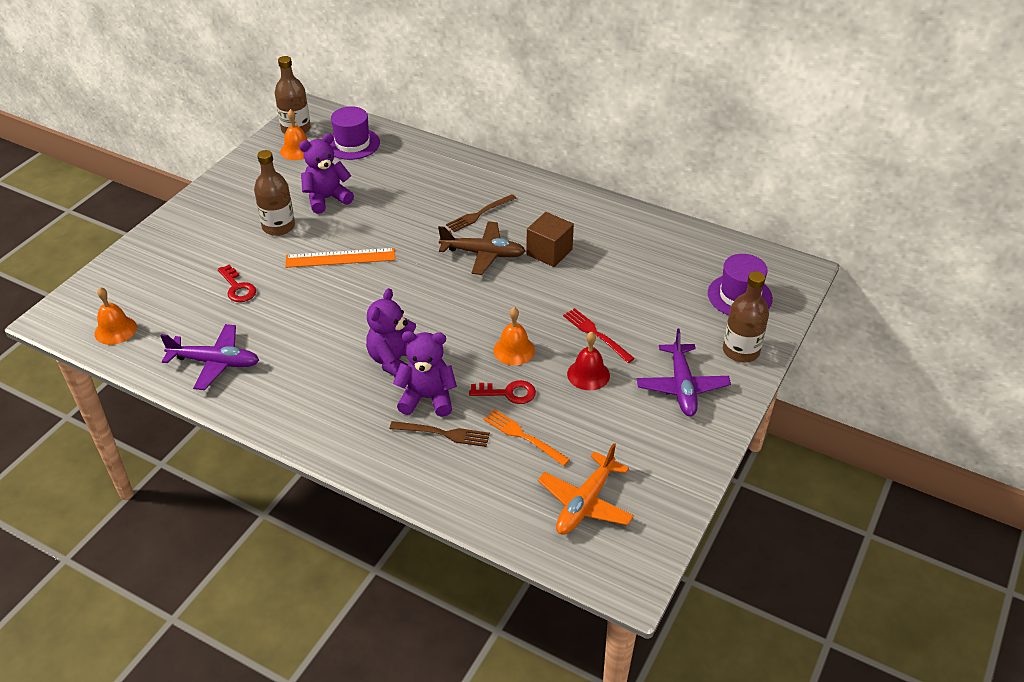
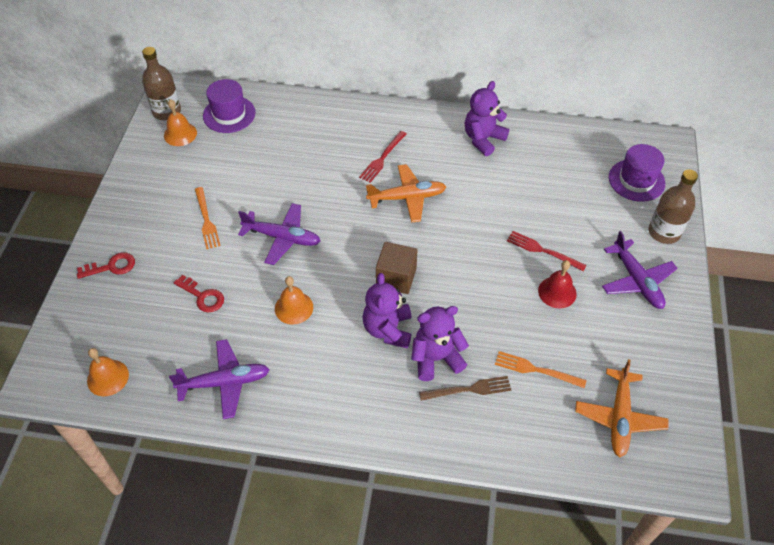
camera: 20 degrees left, 10 degrees up
brown bottle [254,150,295,236] -> orange fork [195,187,220,249]
orange ruler [285,248,395,268] -> purple plane [238,203,320,265]
purple teddy bear [299,133,354,214] -> purple teddy bear moved to [465,81,509,156]
brown plane [438,221,526,275] -> orange plane [366,164,446,223]
brown fork [446,194,517,232] -> red fork [359,131,407,183]
red key [469,380,536,404] -> red key moved to [77,252,135,279]
orange bell [493,307,535,365] -> orange bell moved to [275,276,313,325]
brown cube [526,212,574,267] -> brown cube moved to [376,242,417,294]

